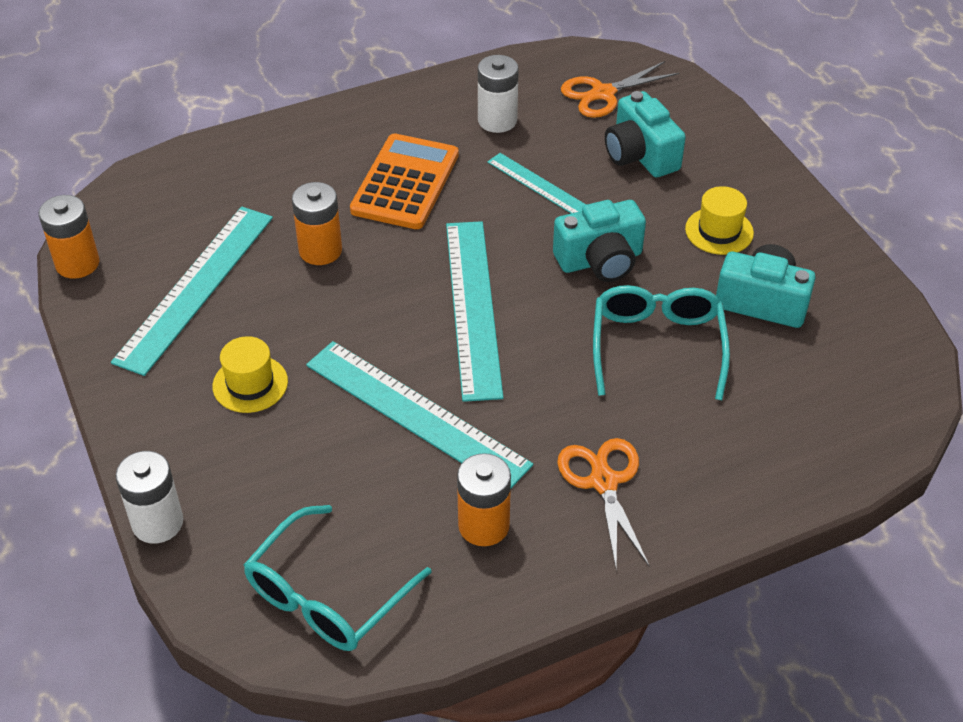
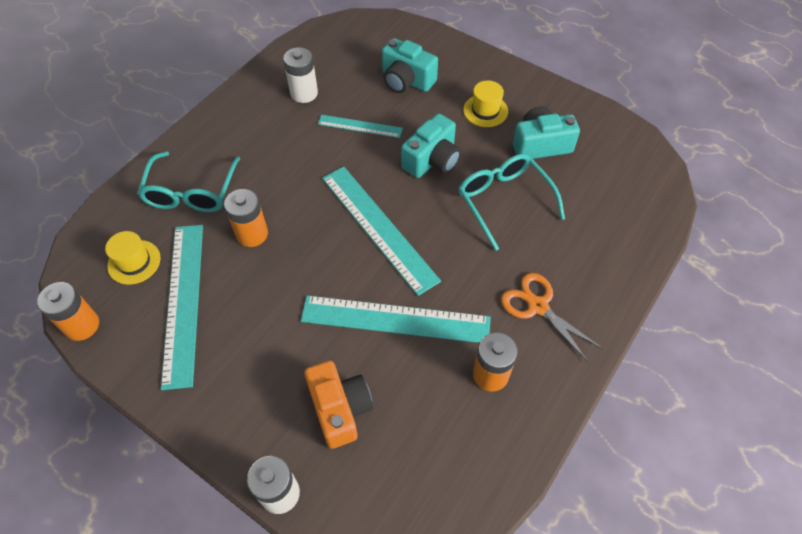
camera: 30 degrees left, 10 degrees up
yellow hat [212,336,288,413] -> yellow hat moved to [105,231,161,285]
turquoise glasses [244,505,432,651] -> turquoise glasses moved to [137,151,240,212]
orange calculator [350,133,459,229] -> none
orange scissors [561,61,679,118] -> none
none -> orange camera [304,361,373,449]

